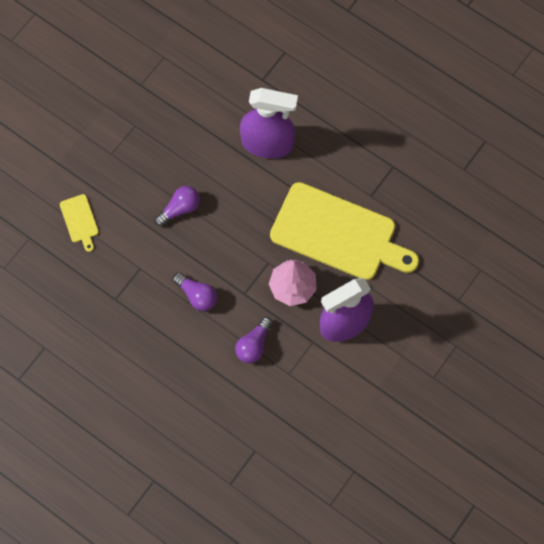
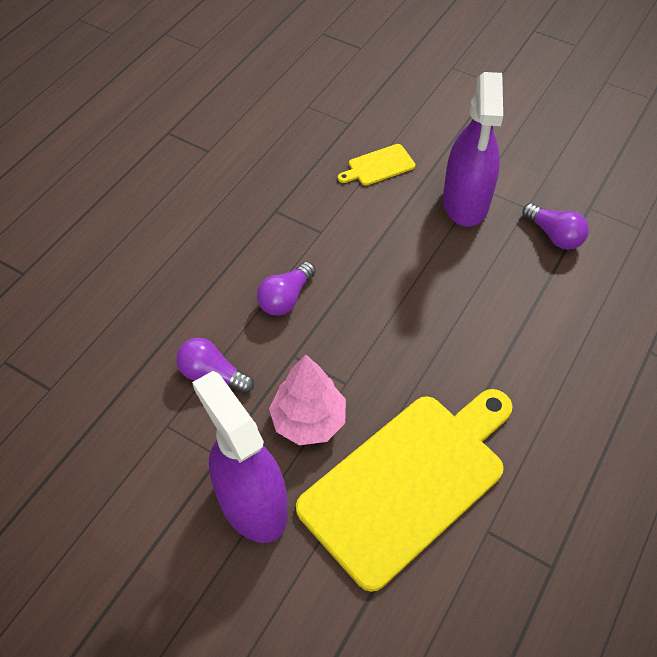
camera: 85 degrees right, 15 degrees down
purple light bulb [154,186,200,226] -> purple light bulb moved to [522,203,589,250]
purple spray bottle [240,88,298,159] -> purple spray bottle moved to [443,72,503,227]
yellow cutting board [270,182,419,280] -> yellow cutting board turned 150 degrees counterclockwise [296,389,513,592]

